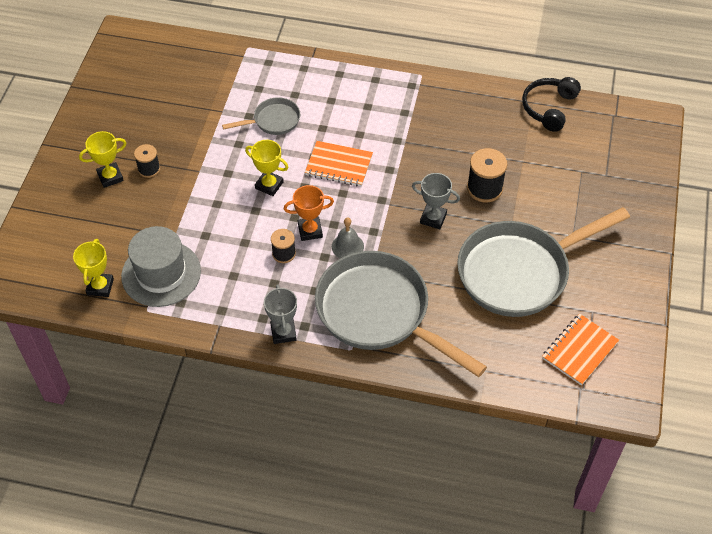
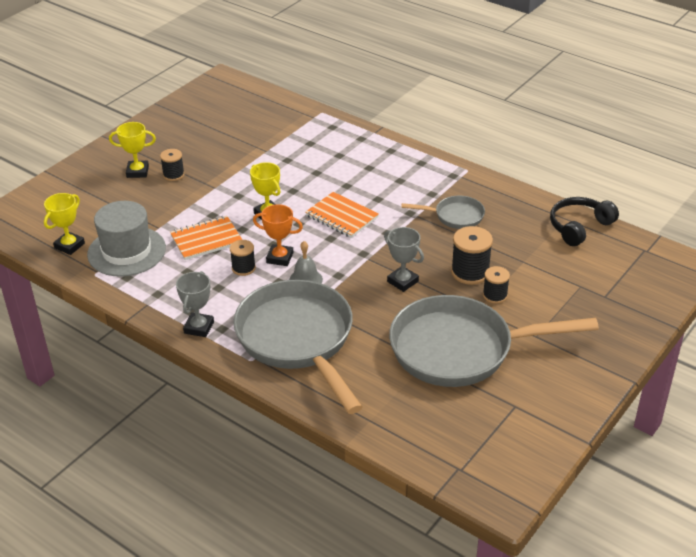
camera: 25 degrees right, 15 degrees down
grey pan [222,97,300,135] -> grey pan moved to [401,196,485,229]
orange notebook [542,314,619,386] -> orange notebook moved to [170,216,242,260]
none -> black spool [483,266,510,304]

